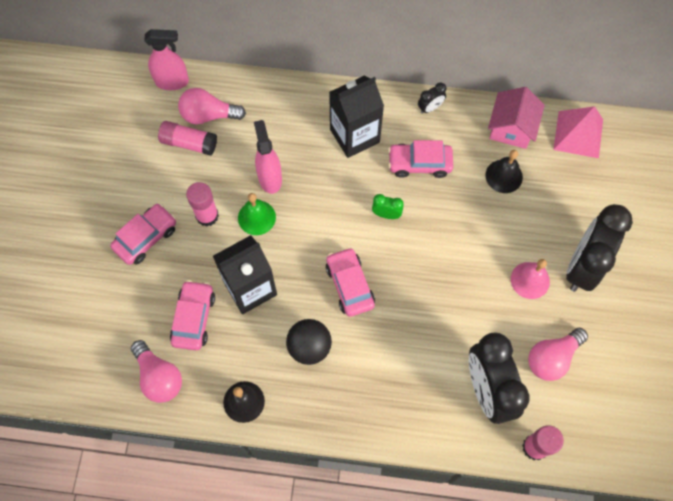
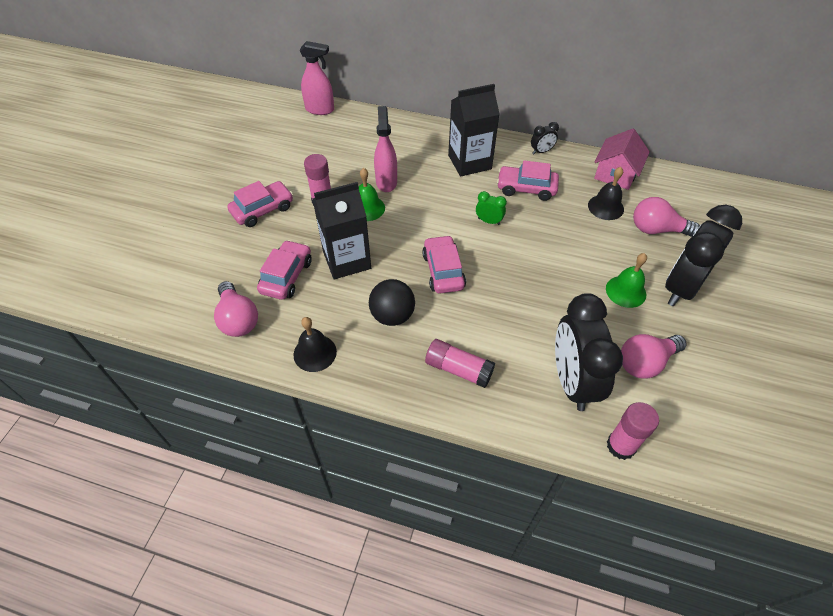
camera: 10 degrees right, 15 degrees down
pink glue stick [158,121,217,155] -> pink glue stick moved to [425,339,495,388]
pink light bulb [178,88,246,125] -> pink light bulb moved to [633,197,700,237]
pink bell [511,259,550,299] -> green bell [606,253,647,308]
pink pyramid [553,106,603,158] -> none

